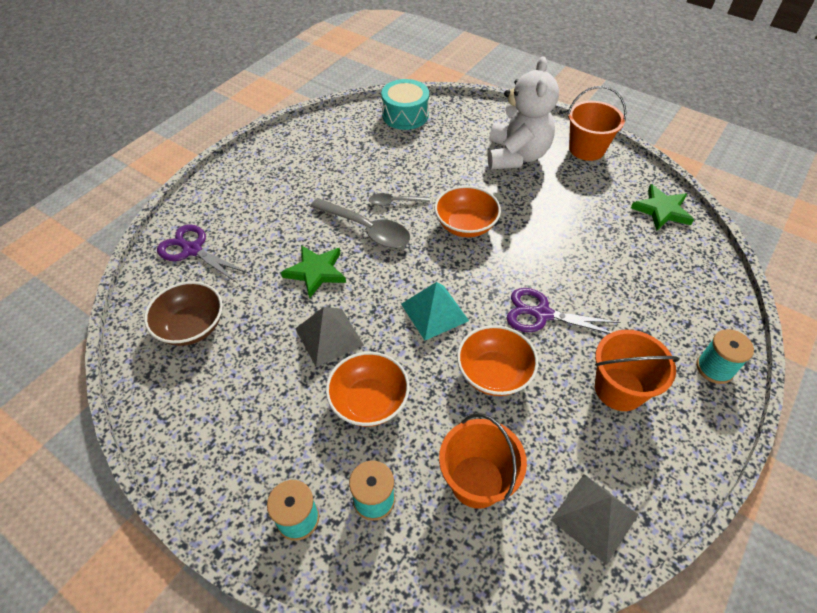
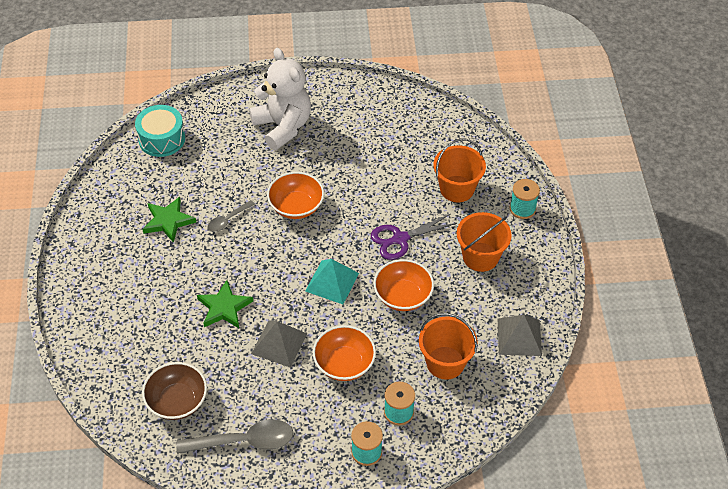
camera: 40 degrees left, 0 degrees up
purple scissors [157,224,250,283] -> none
grey spoon [310,198,410,248] -> grey spoon moved to [176,419,293,454]
orange bucket [567,86,626,161] -> orange bucket moved to [433,139,486,202]
green star [631,184,694,231] -> green star moved to [142,197,196,243]

